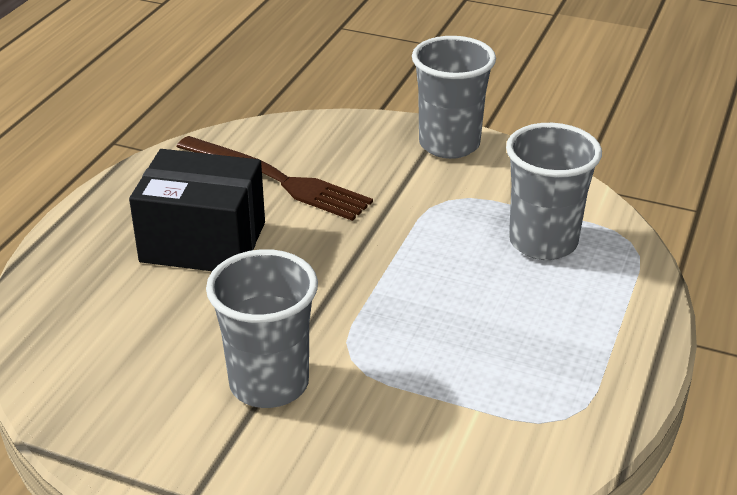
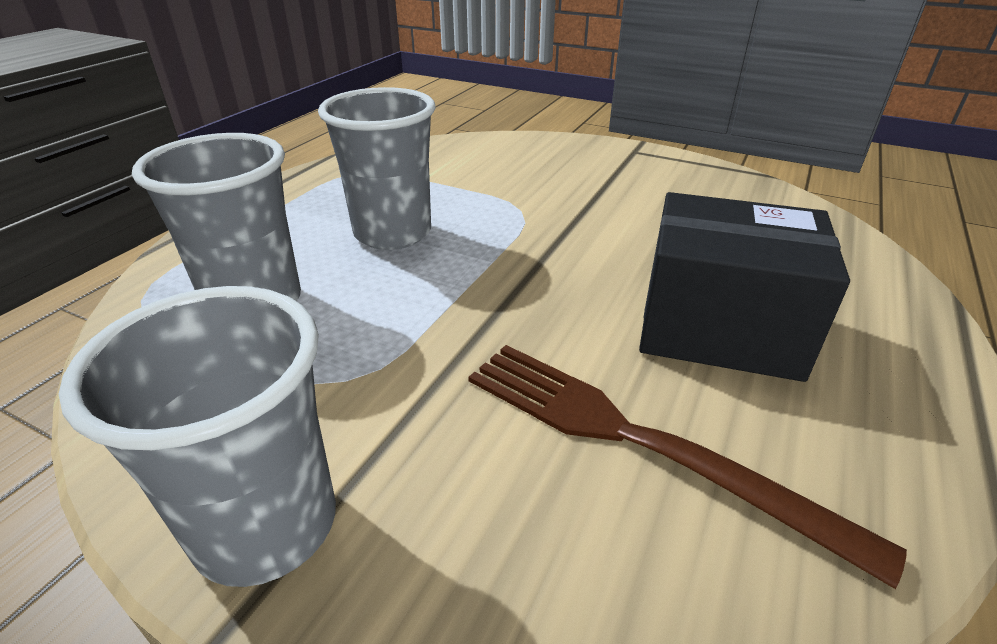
camera: 175 degrees left, 0 degrees up
grey cup [206,249,318,408] -> grey cup moved to [318,87,436,250]

